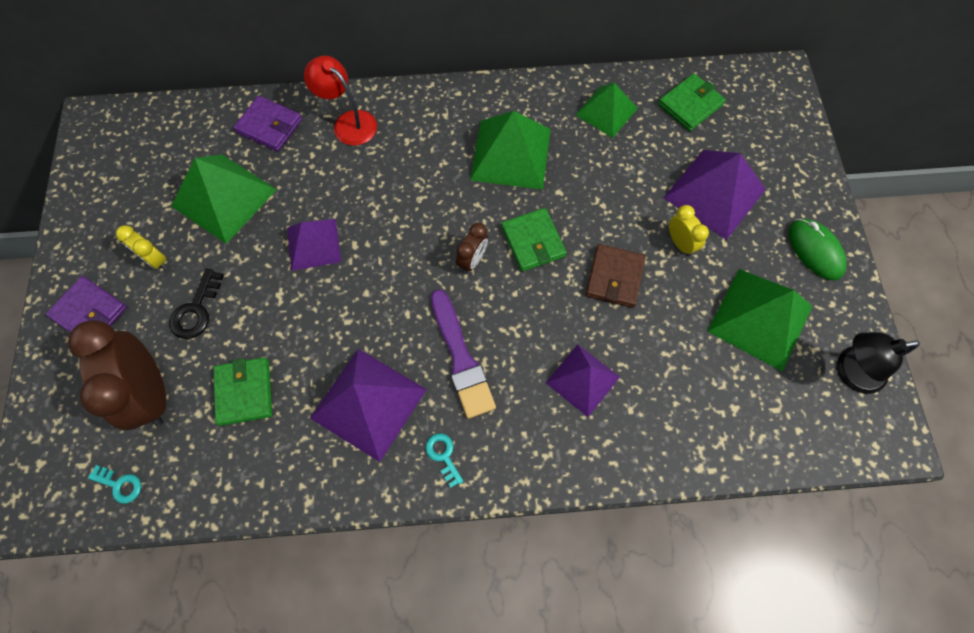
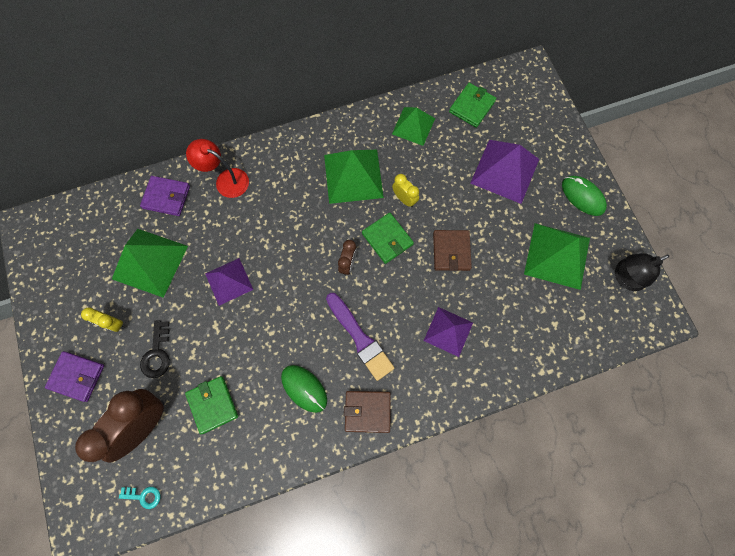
camera: 15 degrees left, 5 degrees up
brown clock [68,320,166,430] -> brown clock turned 75 degrees clockwise [75,389,164,463]
purple pyramid [310,349,427,462] -> green mouse [281,365,327,413]
turquoise key [426,433,463,488] -> brown wallet [344,391,391,433]
yellow clock [669,205,709,256] -> yellow clock moved to [392,174,419,207]

